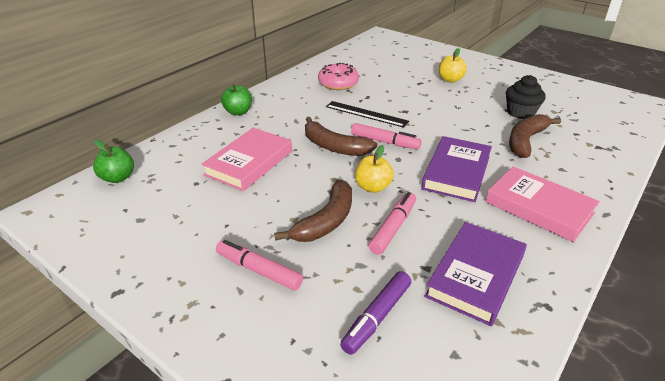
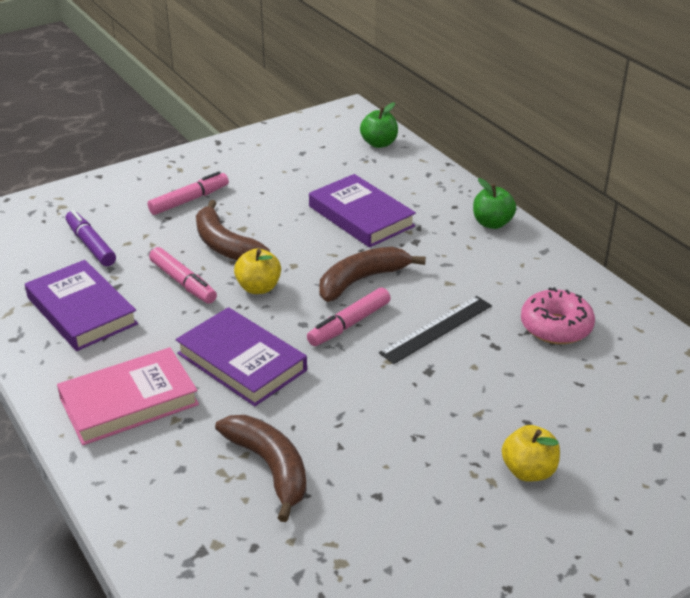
camera: 110 degrees right, 0 degrees up
pink book [201,128,292,191] -> purple book [309,174,416,248]
black cupcake [506,75,545,119] -> none

